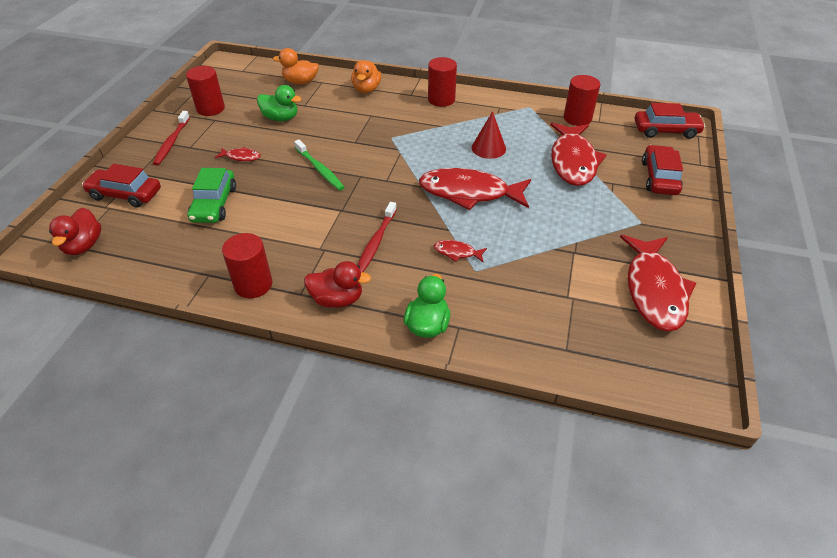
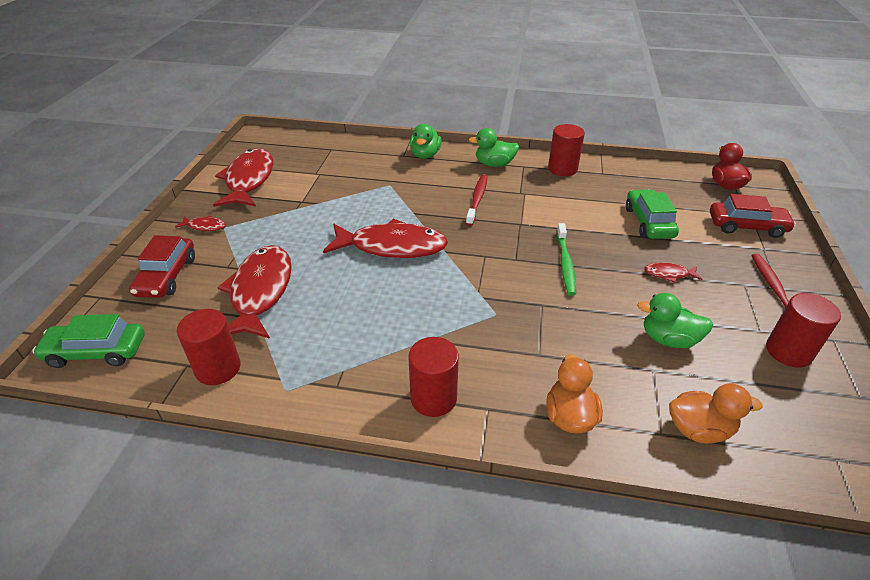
camera: 175 degrees right, 5 degrees down
green toothbrush [294,139,345,191] -> green toothbrush turned 135 degrees counterclockwise [557,223,576,296]
red duck [304,261,371,308] -> green duck [469,128,519,167]
red fish [434,240,487,262] -> red fish moved to [175,215,226,231]
red cone [472,111,506,159] -> none
red car [635,103,706,139] -> green car [32,314,145,368]

